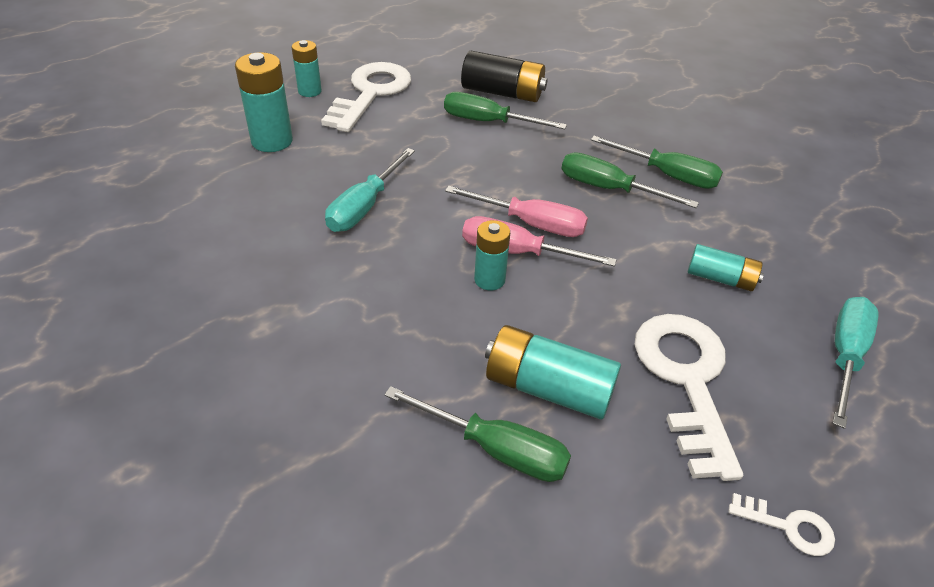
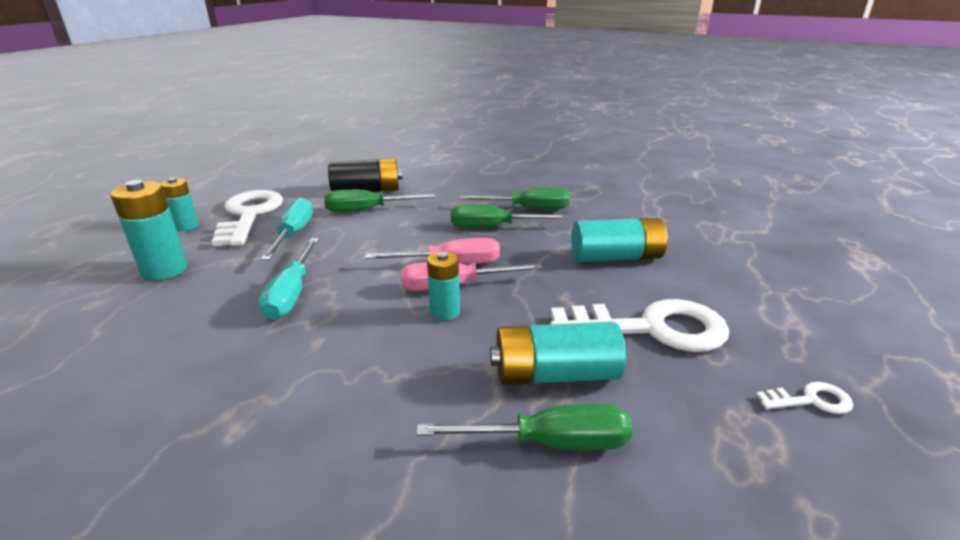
camera: 25 degrees left, 15 degrees down
white key [634,314,743,481] -> white key turned 120 degrees clockwise [550,299,729,352]
turquoise battery [688,244,764,291] -> turquoise battery [571,218,668,262], size x1.59
turquoise screwdriver [832,297,879,429] -> turquoise screwdriver moved to [261,197,313,260]

